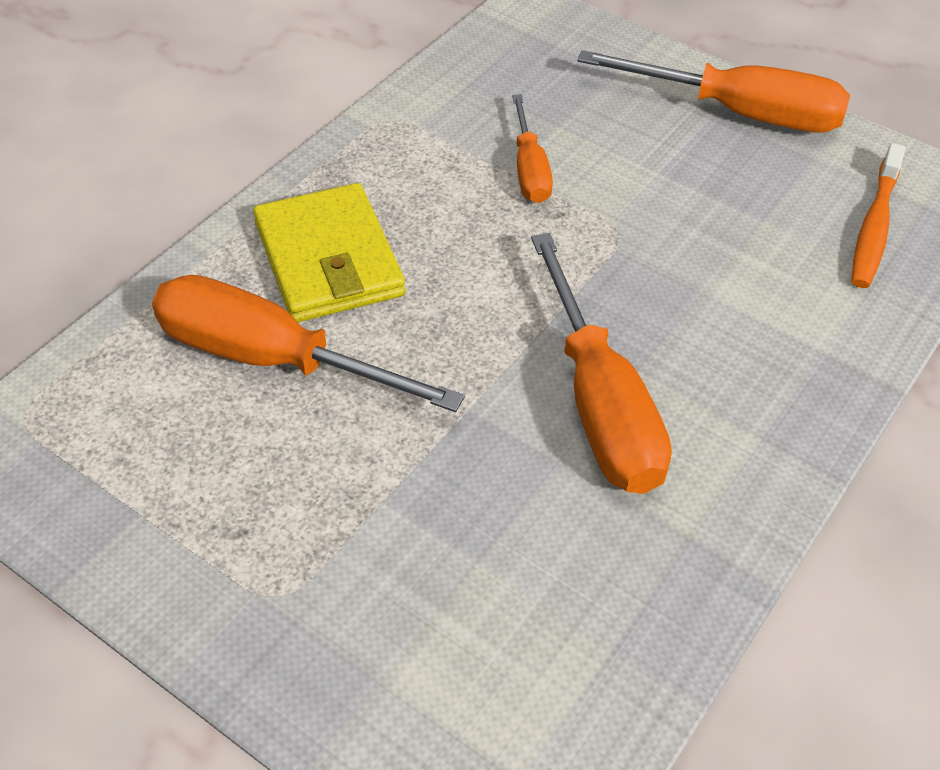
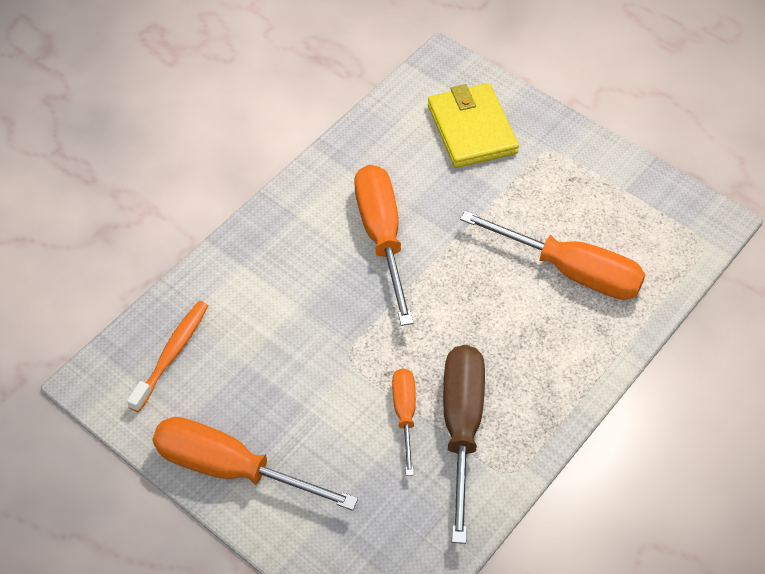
camera: 175 degrees left, 5 degrees up
yellow wallet [253,183,405,322] -> yellow wallet moved to [428,83,519,168]
none -> brown screwdriver [443,345,485,544]

